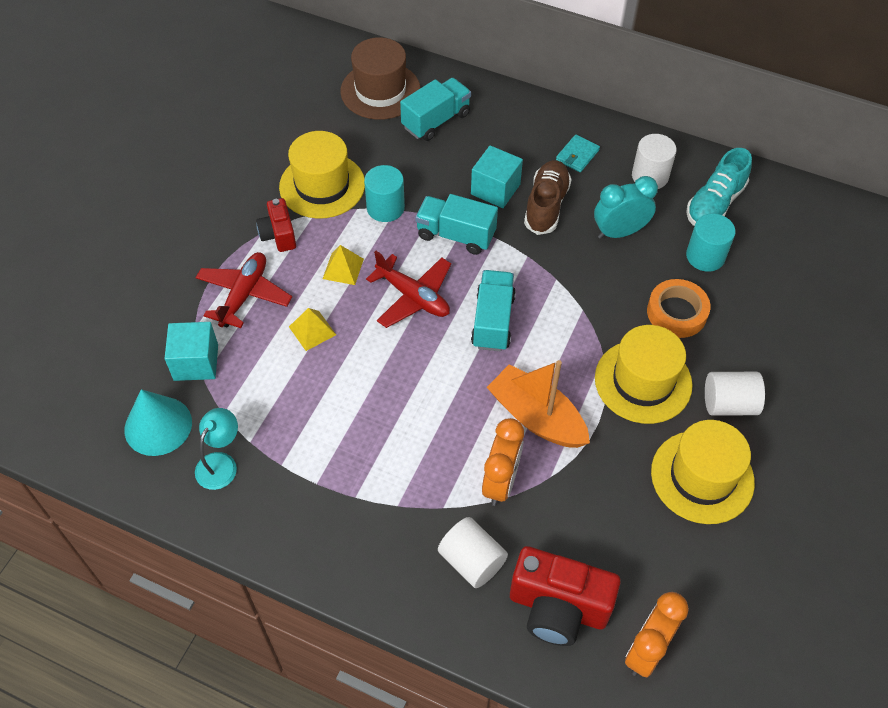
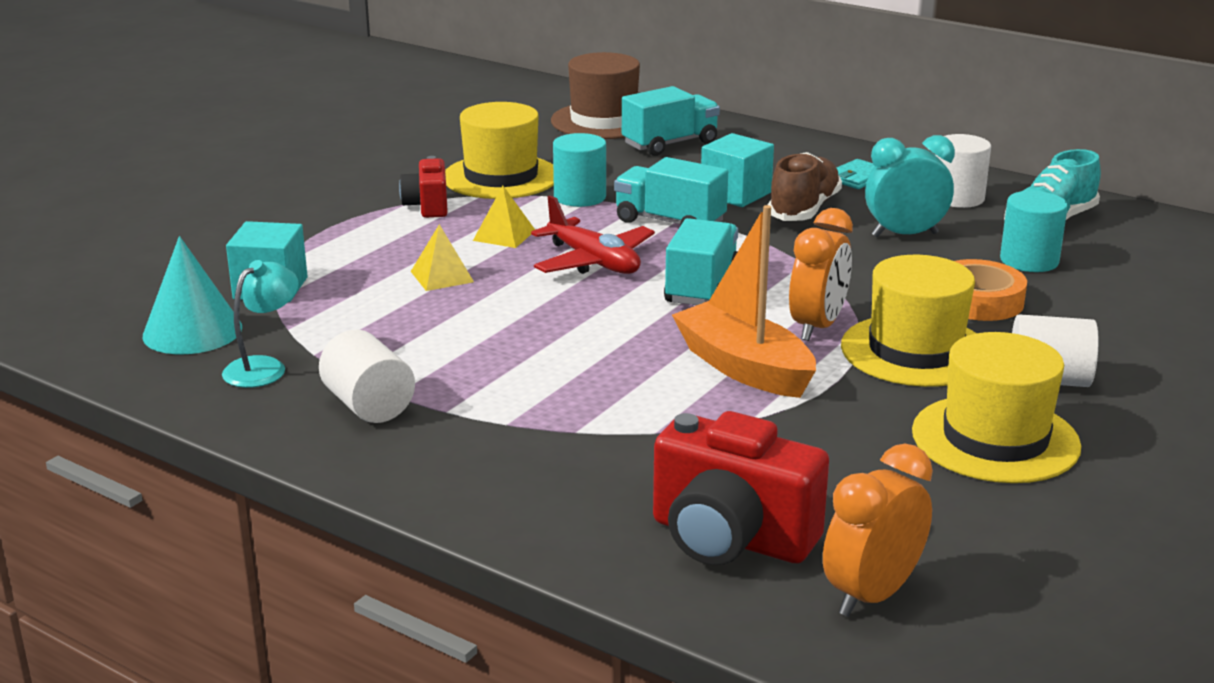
camera: 10 degrees right, 30 degrees down
red plane [195,252,292,328] -> none
white cylinder [438,517,508,588] -> white cylinder moved to [319,330,415,423]
orange clock [482,418,524,506] -> orange clock moved to [789,208,853,341]

